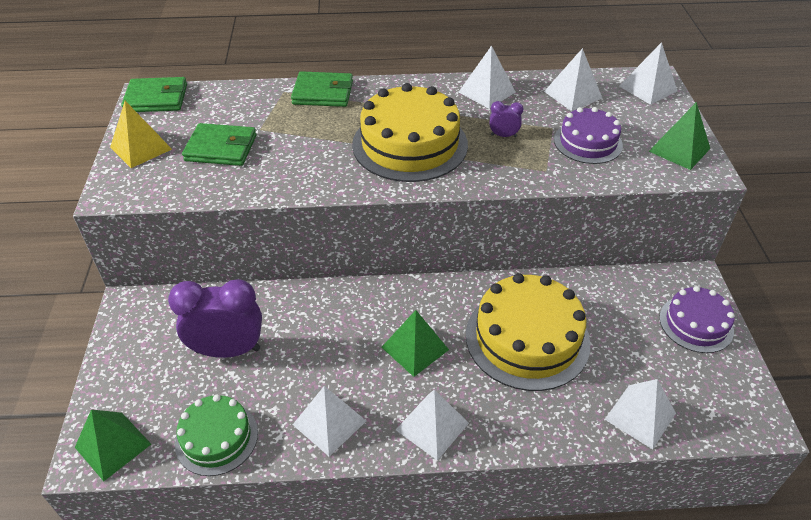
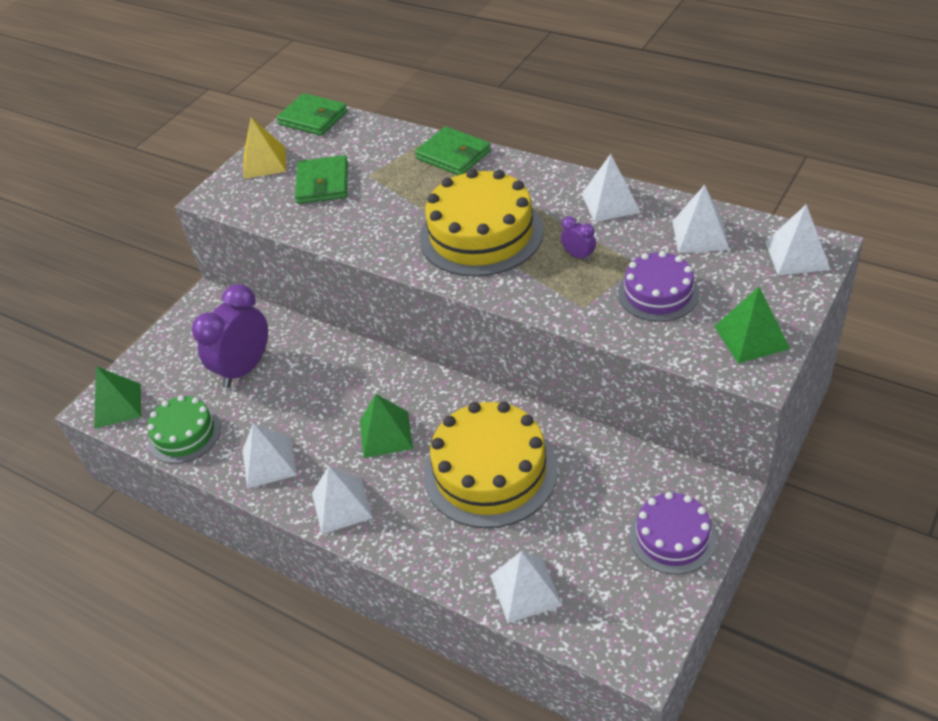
camera: 40 degrees right, 0 degrees up
purple clock [168,279,262,358] -> purple clock turned 90 degrees counterclockwise [192,284,268,388]
green wallet [182,123,257,166] -> green wallet turned 45 degrees clockwise [295,155,348,204]

